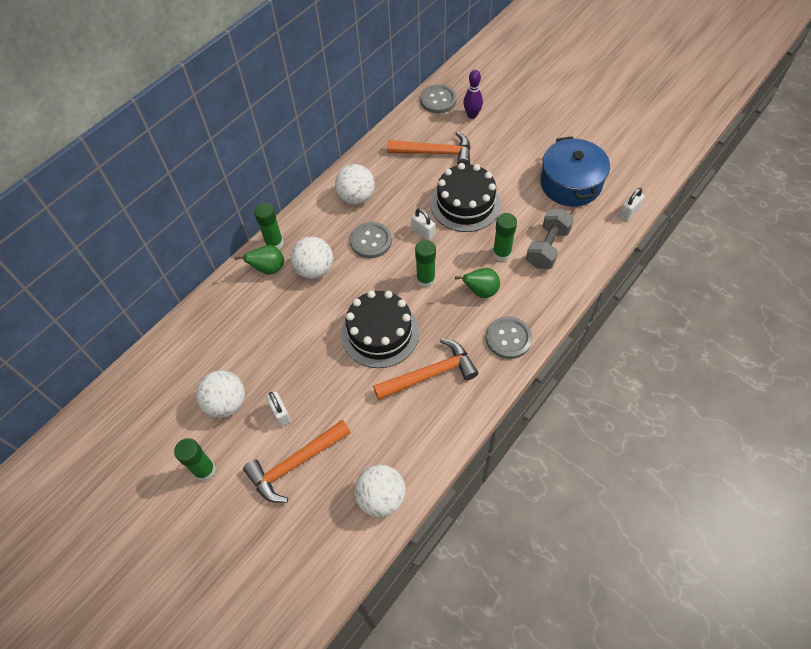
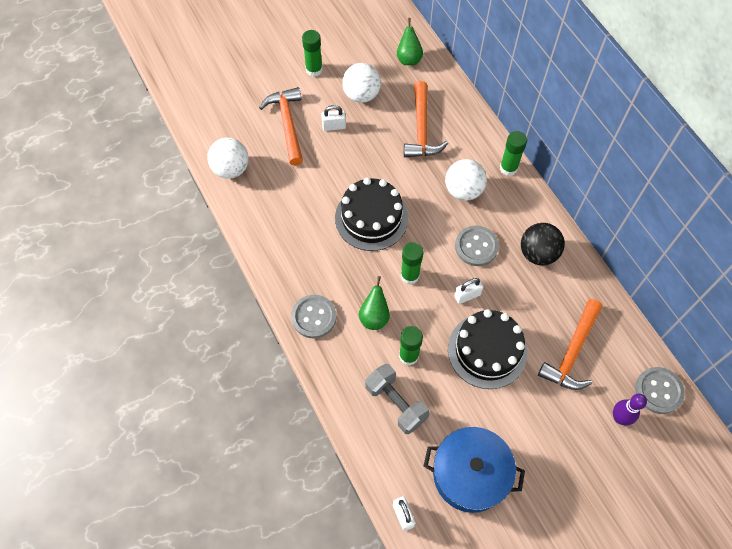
camera: 110 degrees right, 5 degrees up
green pear [234,245,284,275] -> green pear moved to [397,18,423,65]
white ball [335,164,375,204] -> black ball [521,223,565,265]
orange hammer [373,338,478,400] -> orange hammer moved to [404,81,448,157]

